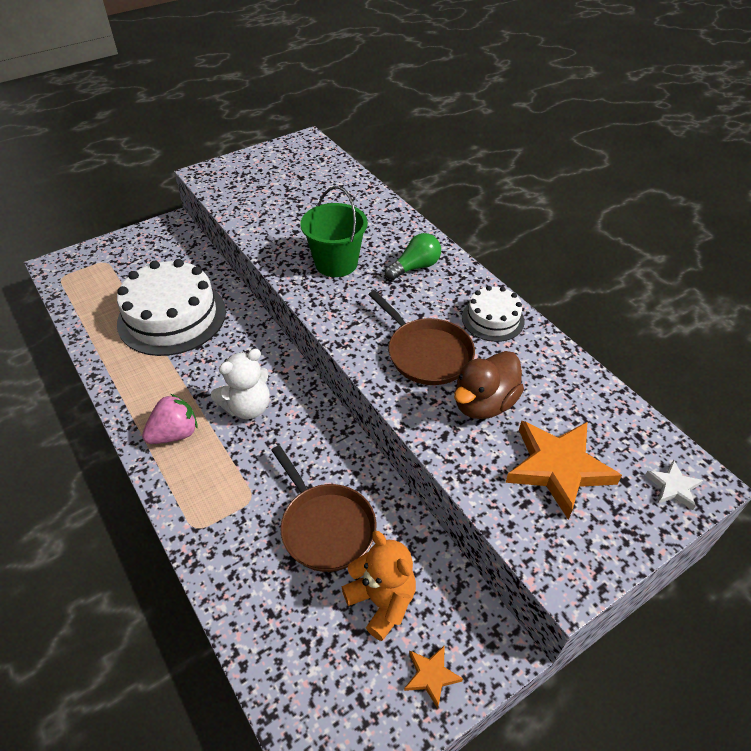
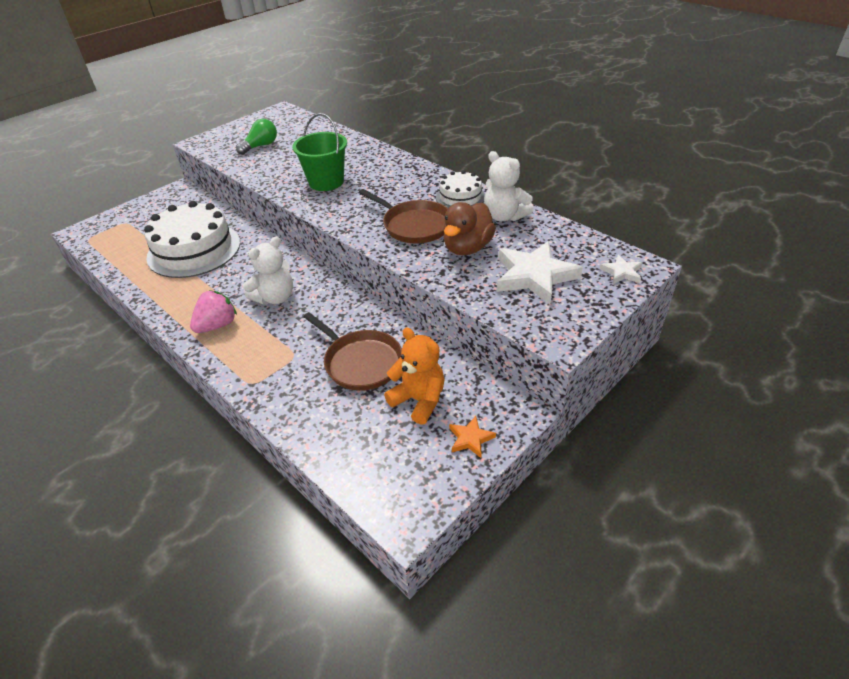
camera: 10 degrees left, 5 degrees down
green light bulb [385,233,441,280] -> green light bulb moved to [236,119,277,155]
orange star [505,420,622,519] -> white star [497,241,583,304]
none -> white teddy bear [484,151,534,221]

